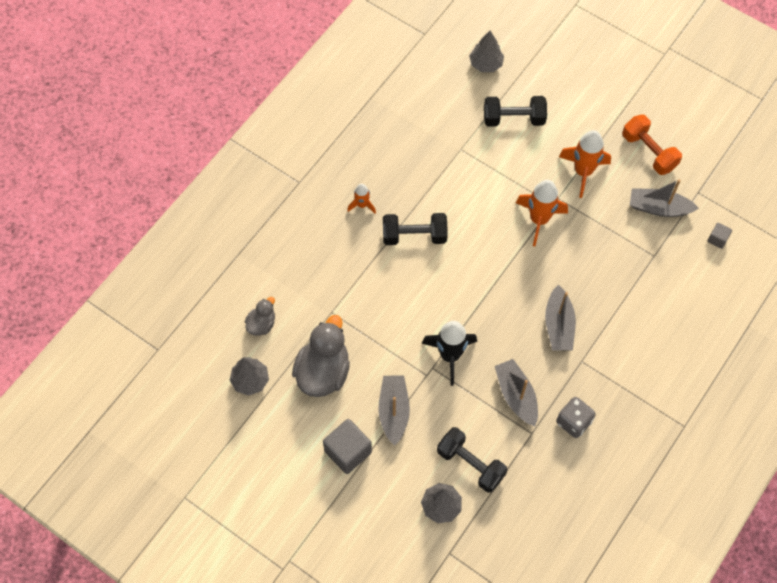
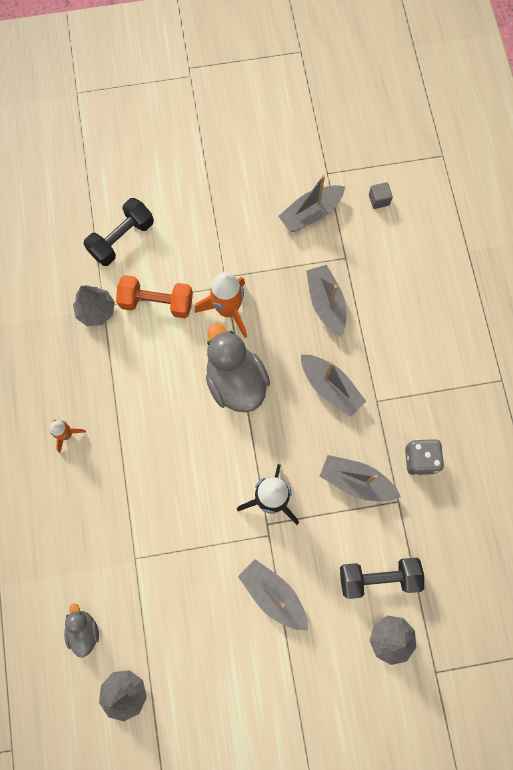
camera: 45 degrees left, 10 degrees up
grey duck [292,315,350,397] -> grey duck moved to [206,323,270,413]
grey cube [323,419,372,474] -> none
black dumbbell [383,213,448,245] -> none
grey tree [469,31,504,72] -> grey tree moved to [73,285,115,326]
orange rocket [559,130,611,198] -> none
orange dumbbell [622,114,682,175] -> orange dumbbell moved to [116,275,193,318]
none -> grey boat [306,265,346,337]

